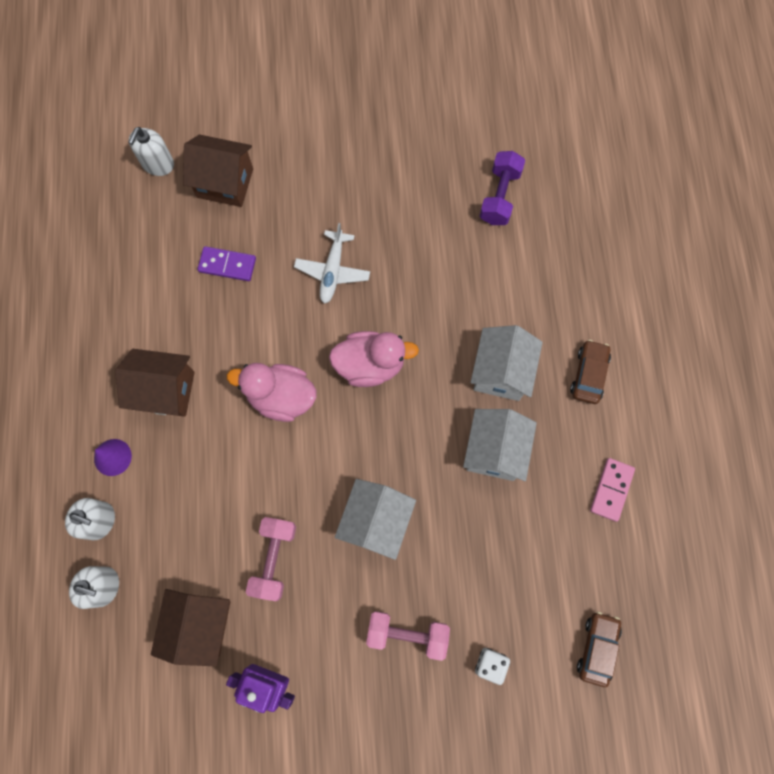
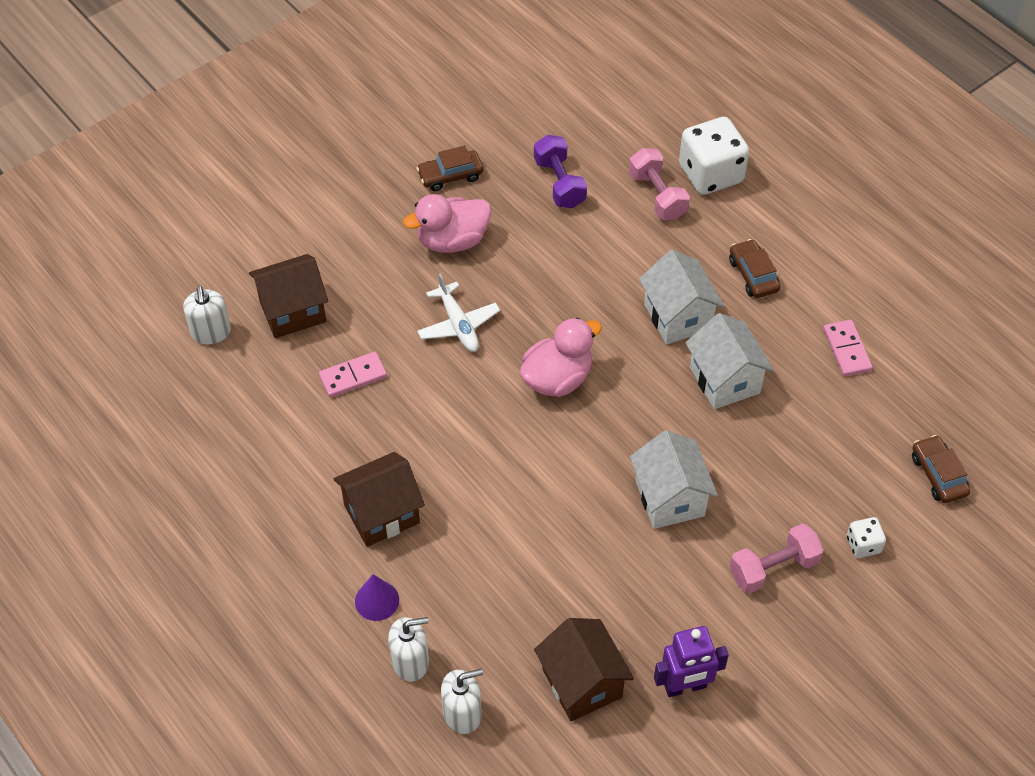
camera: 35 degrees left, 20 degrees down
purple domino [198,246,256,281] -> pink domino [319,352,387,398]
pink duck [227,363,316,422] -> pink duck moved to [403,194,491,253]
pink dumbbell [246,517,296,601] -> pink dumbbell moved to [629,148,690,220]
none -> brown car [416,145,483,191]
none -> white dice [679,117,749,195]

